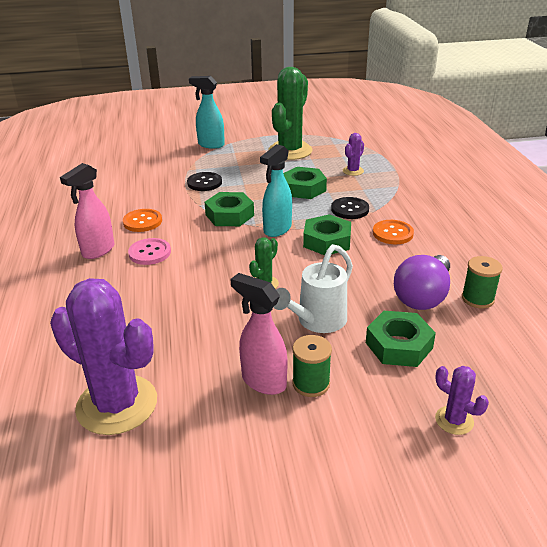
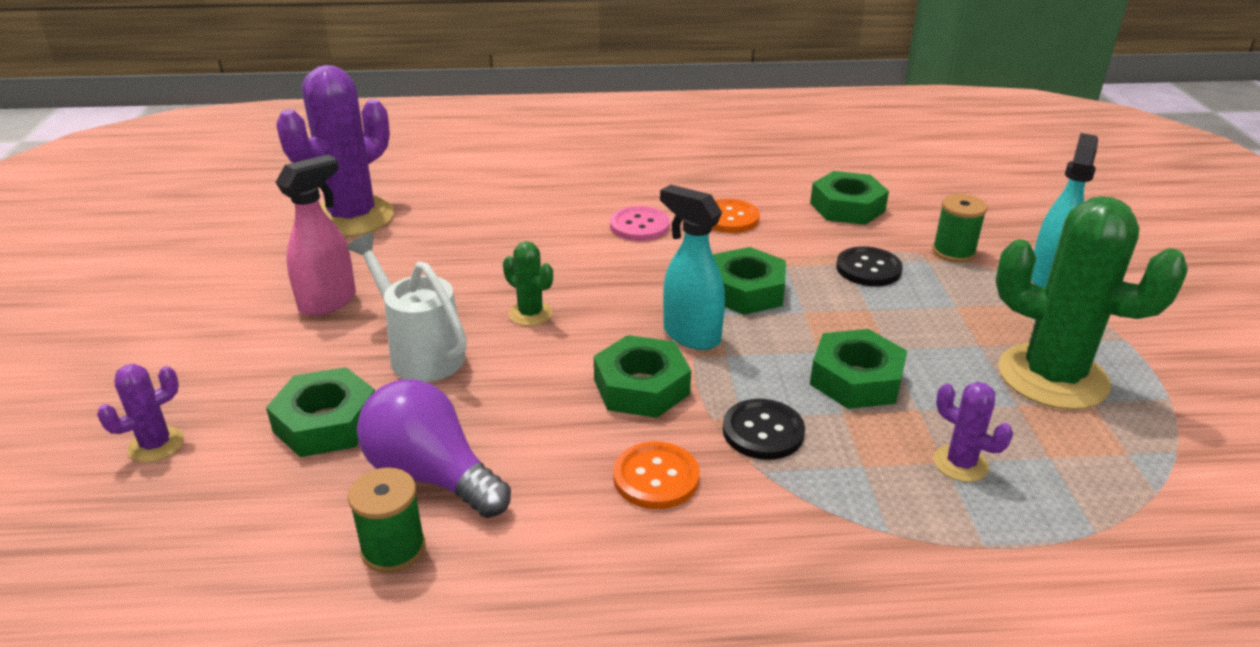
camera: 95 degrees right, 0 degrees up
pink spray bottle [60,163,114,259] -> none
green spool [292,335,332,397] -> green spool moved to [932,194,987,263]
none -> green nut [810,171,889,225]

